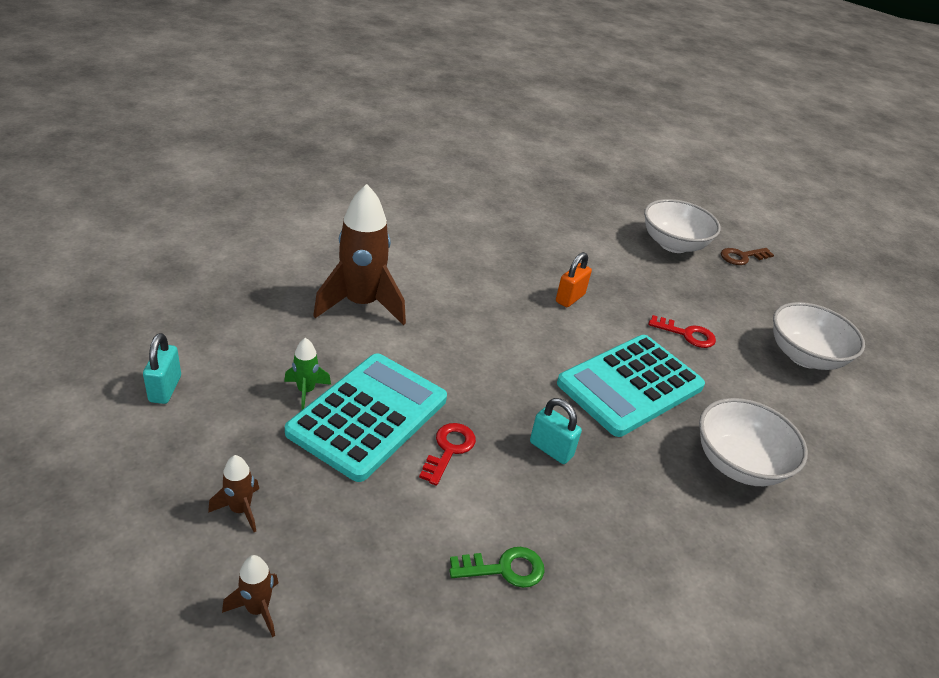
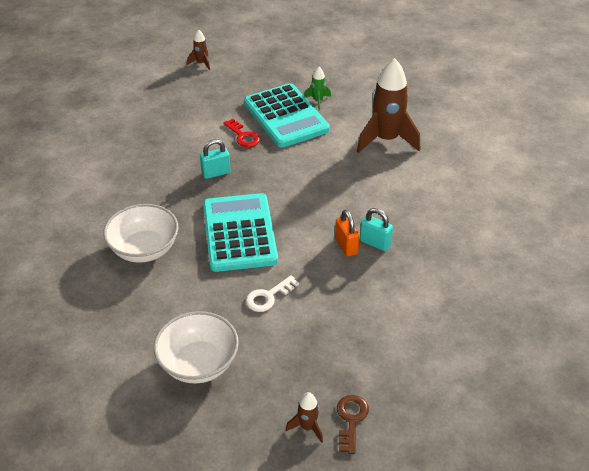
camera: 125 degrees right, 5 degrees up
turquoise padlock [143,333,181,404] -> turquoise padlock moved to [360,208,393,251]
brown rocket [208,455,259,532] -> brown rocket moved to [286,392,323,443]
green key [449,547,545,588] -> none
white bowl [644,199,721,253] -> none
red key [649,315,716,348] -> white key [246,275,299,312]

